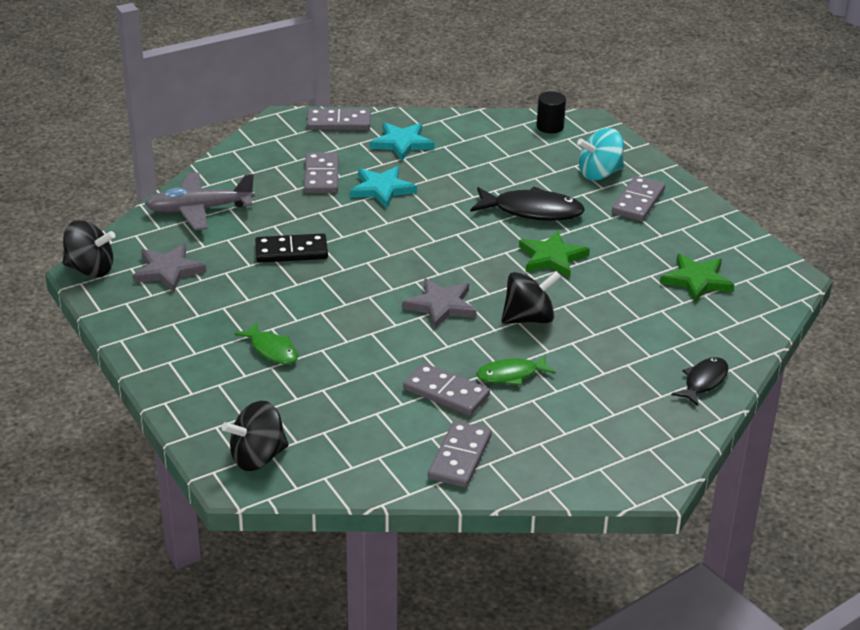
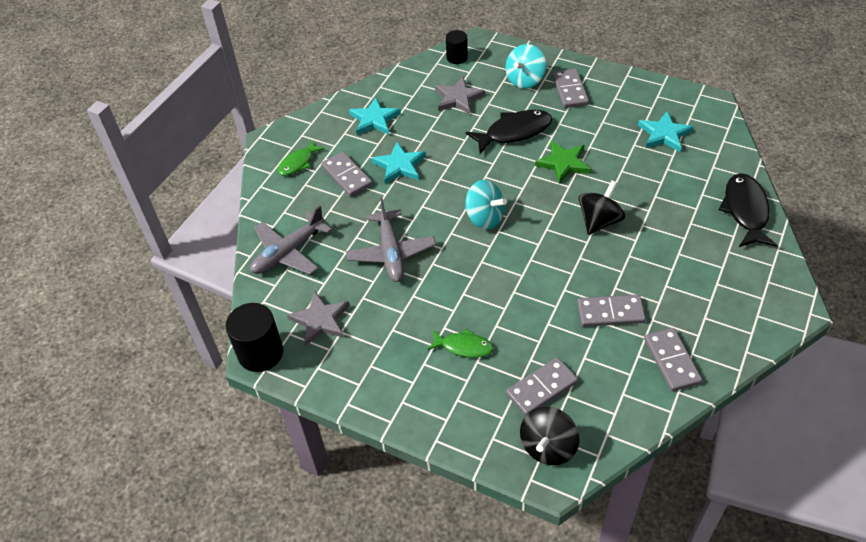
camera: 30 degrees left, 15 degrees up
black spinning top [63,220,115,278] -> black cylinder [226,303,283,372]
black domino [255,233,328,263] -> grey plane [346,197,436,282]
grey domino [307,108,371,130] -> grey domino moved to [506,357,578,416]
grey star [403,278,477,329] -> grey star moved to [435,77,485,114]
green fish [477,354,556,386] -> green fish moved to [278,141,325,176]
green star [660,254,734,302] -> turquoise star [638,111,693,152]
black fish [672,357,728,406] -> black fish [719,173,778,247], size x1.64
none -> turquoise spinning top [465,180,507,230]

